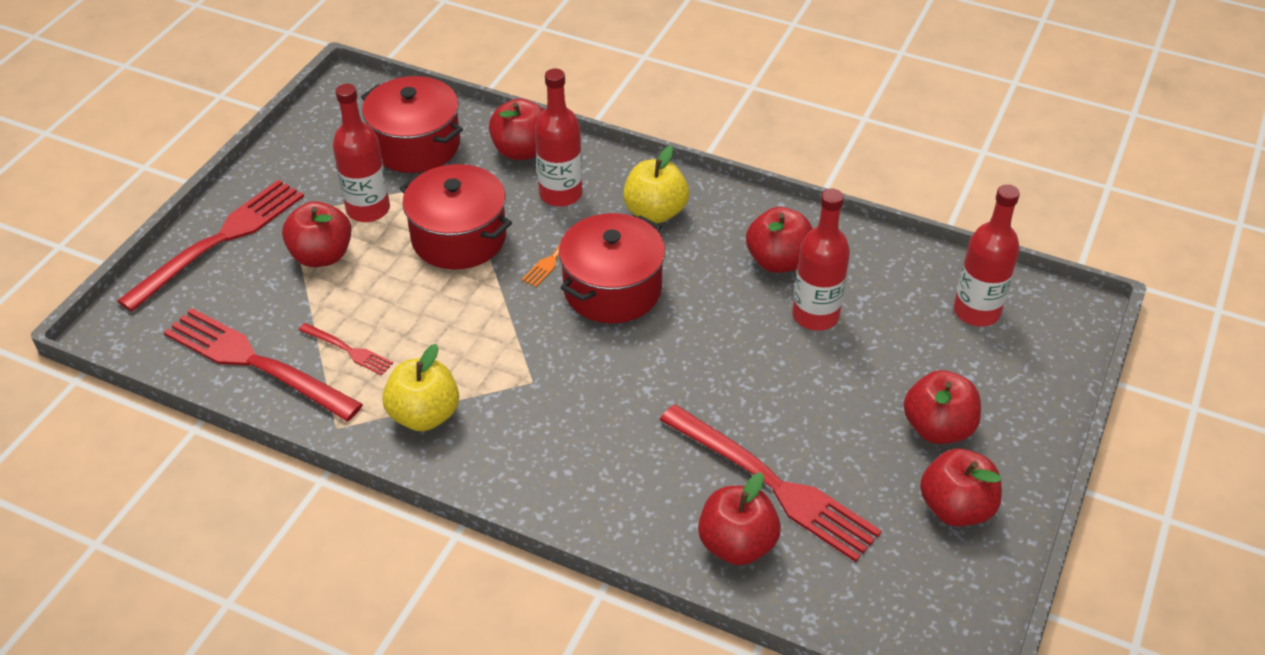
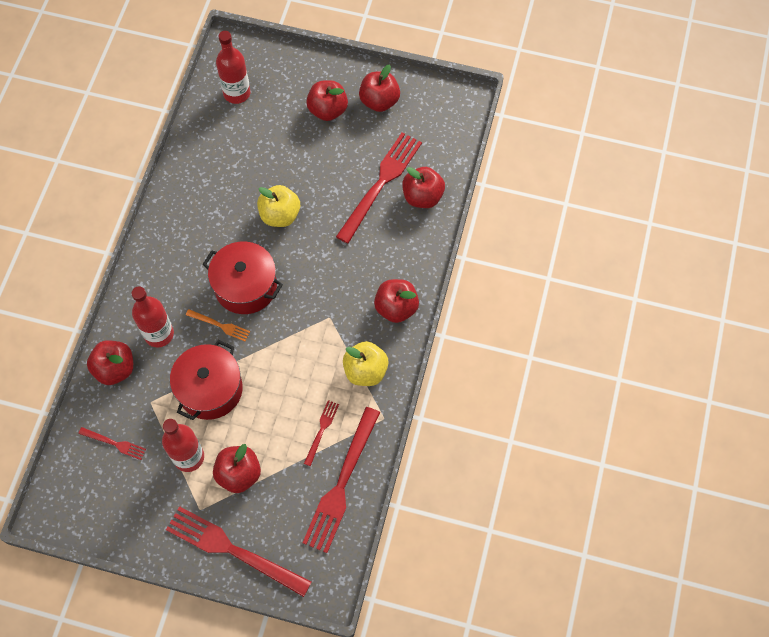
camera: 100 degrees left, 20 degrees up
red pot [361,76,463,173] -> red fork [78,427,146,460]
yellow apple [623,146,689,223] -> yellow apple moved to [257,185,300,227]
red apple [746,207,813,273] -> red apple moved to [374,279,419,323]
red bottle [792,189,850,331] -> none

